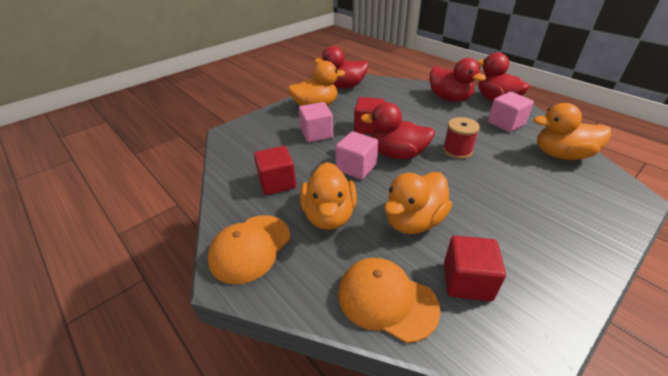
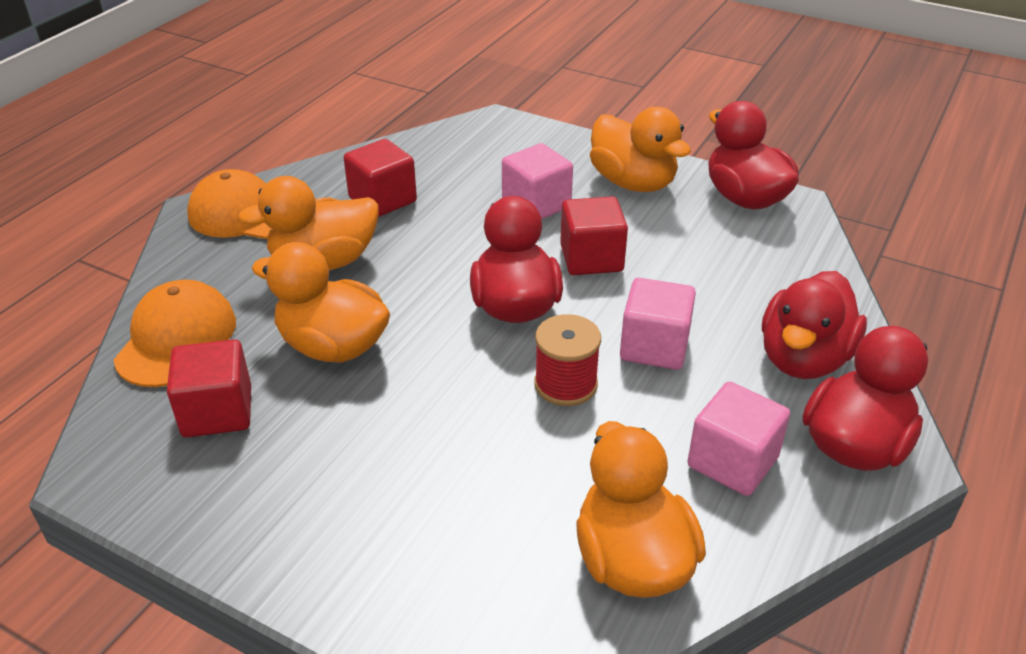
camera: 70 degrees right, 0 degrees up
pink cube [336,131,378,180] -> pink cube moved to [620,278,696,370]

